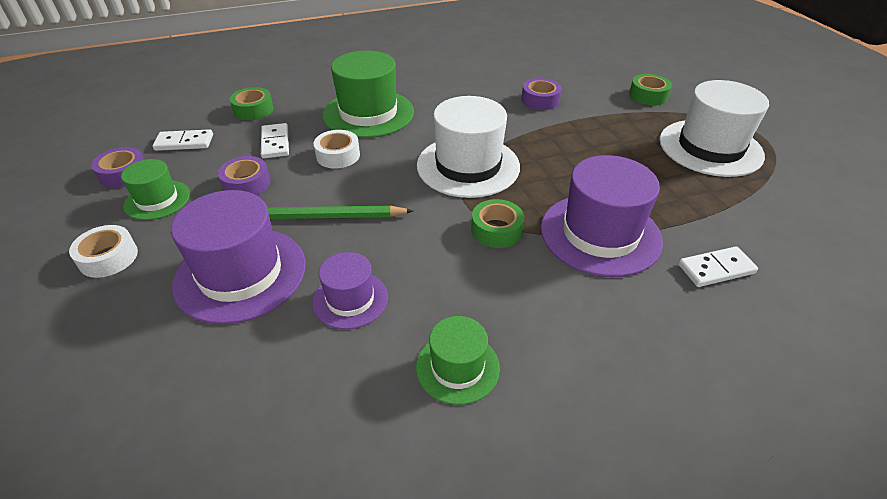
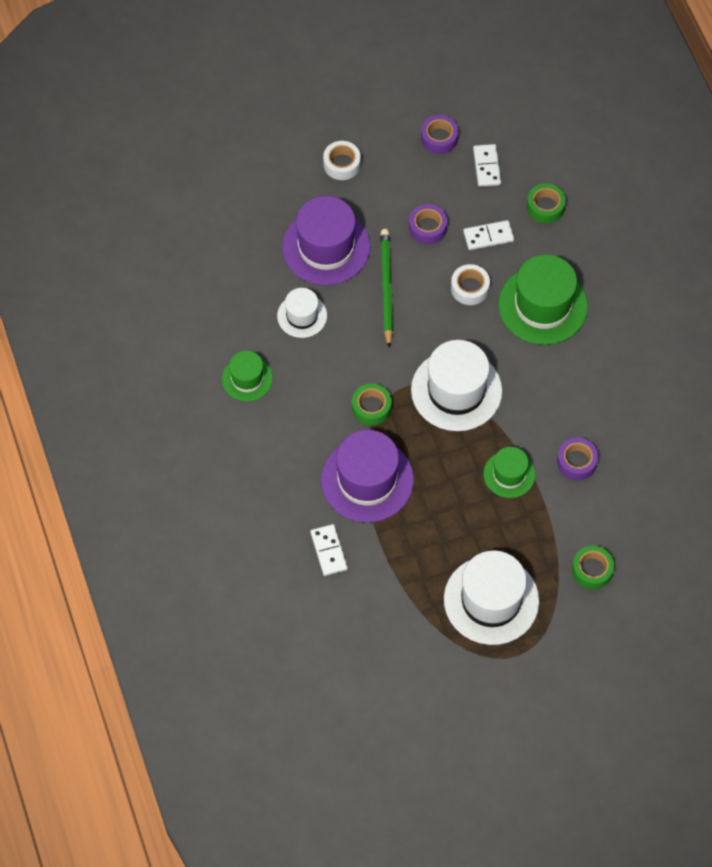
camera: 90 degrees right, 20 degrees up
green hat [121,159,190,220] -> green hat moved to [484,447,535,498]
purple hat [312,252,388,329] -> white hat [277,288,327,338]

